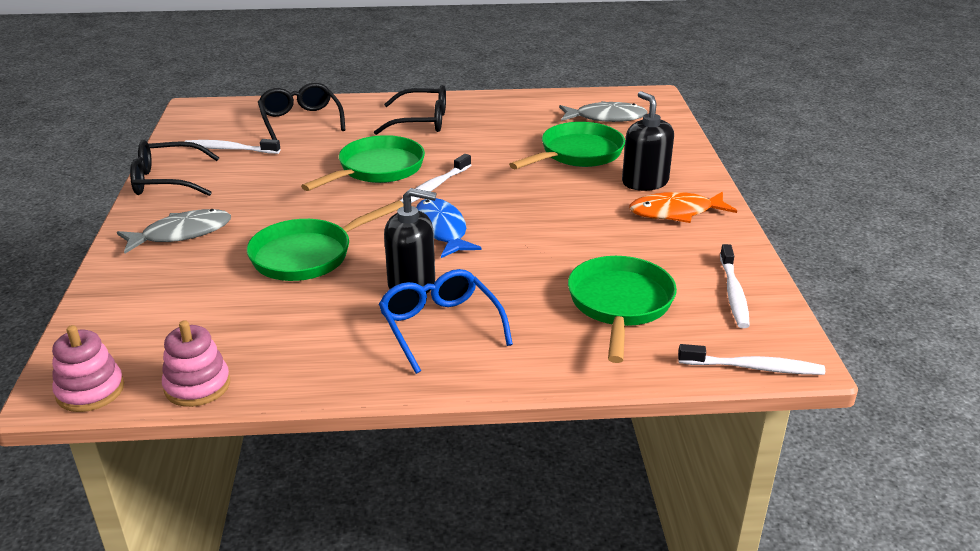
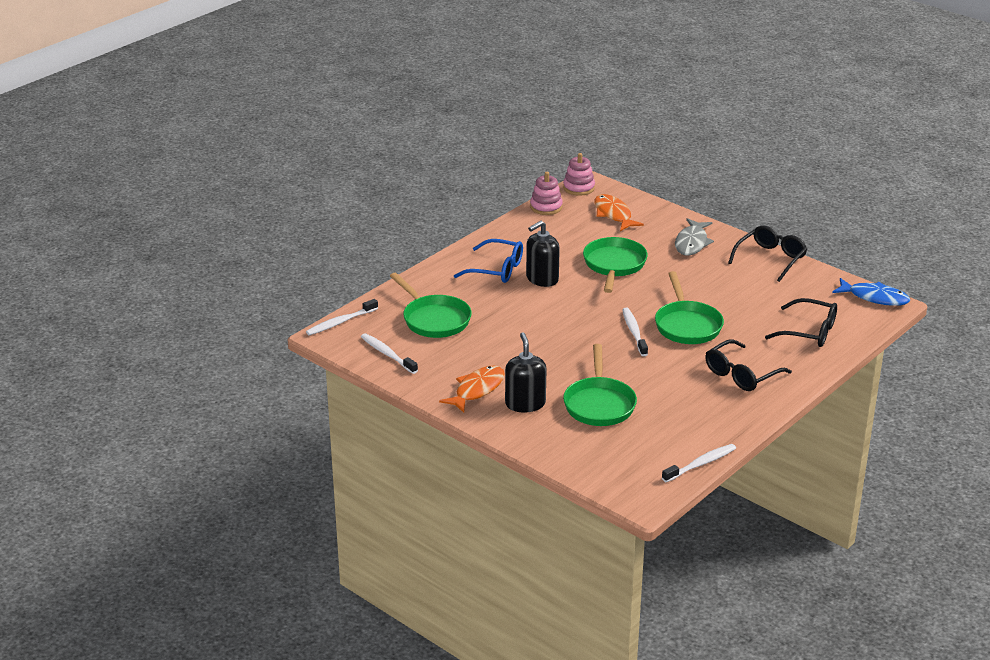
camera: 135 degrees right, 0 degrees up
white toothbrush [184,139,280,154] -> white toothbrush moved to [662,444,736,482]
blue fish [416,198,482,258] -> blue fish moved to [832,278,910,306]
grey fish [559,101,647,122] -> none
black soap dispenser [622,91,674,191] -> black soap dispenser turned 120 degrees counterclockwise [505,332,547,412]
none -> orange fish [594,194,644,231]

